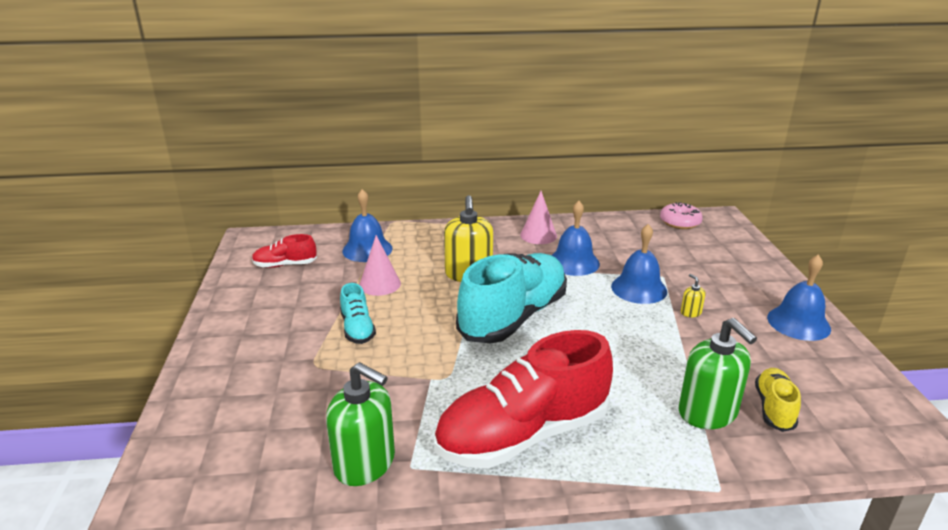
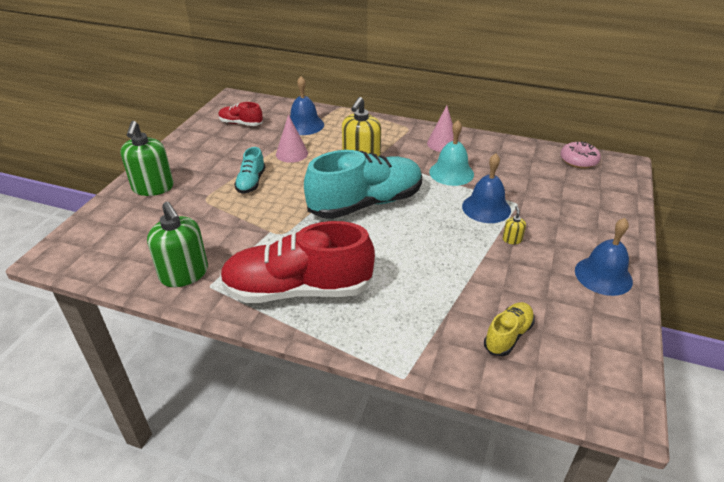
camera: 25 degrees right, 10 degrees up
blue bell [552,201,600,276] -> turquoise bell [429,120,474,186]
green soap dispenser [678,318,757,429] -> green soap dispenser moved to [120,121,174,196]

